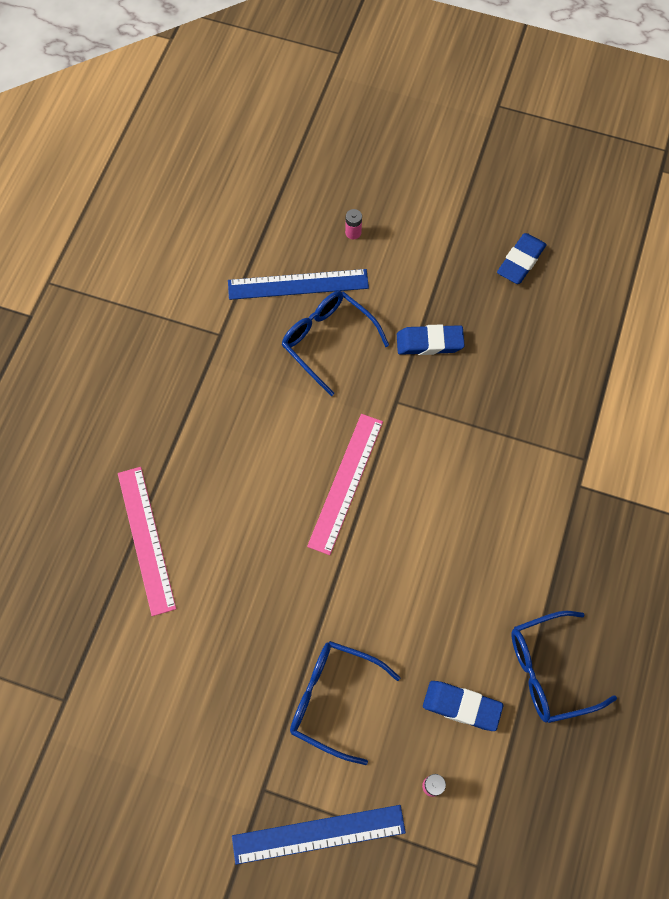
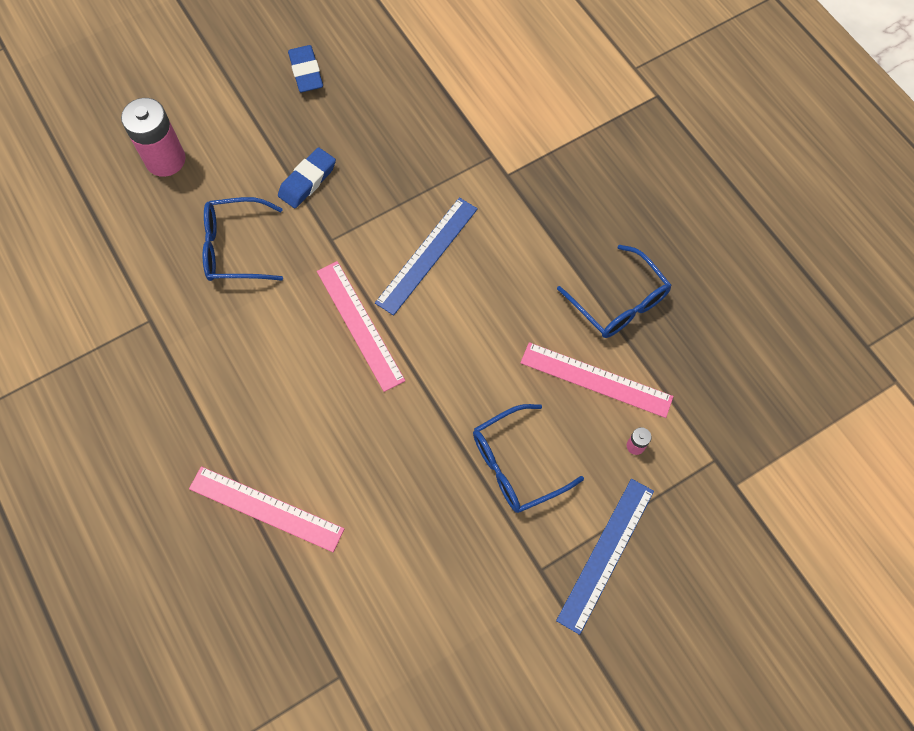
camera: 50 degrees left, 0 degrees up
blue ruler [228,269,369,300] -> blue ruler moved to [375,198,478,316]
pink battery [345,209,362,239] -> pink battery [121,98,186,177], size x2.45
blue eraser [423,681,503,731] -> pink ruler [521,342,673,418]
blue glasses [511,611,617,723] -> blue glasses turned 60 degrees counterclockwise [557,245,672,338]

